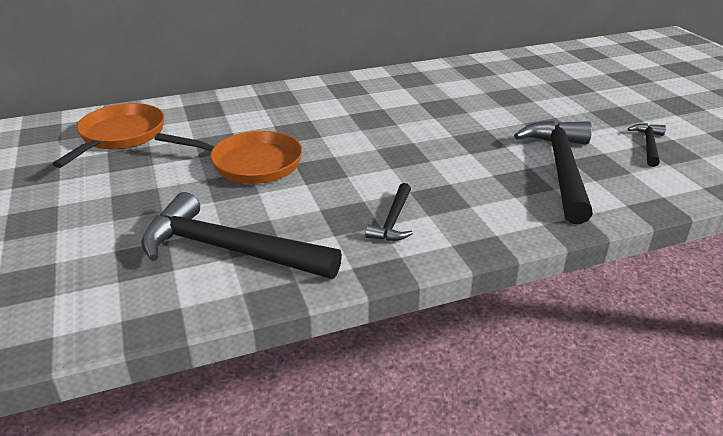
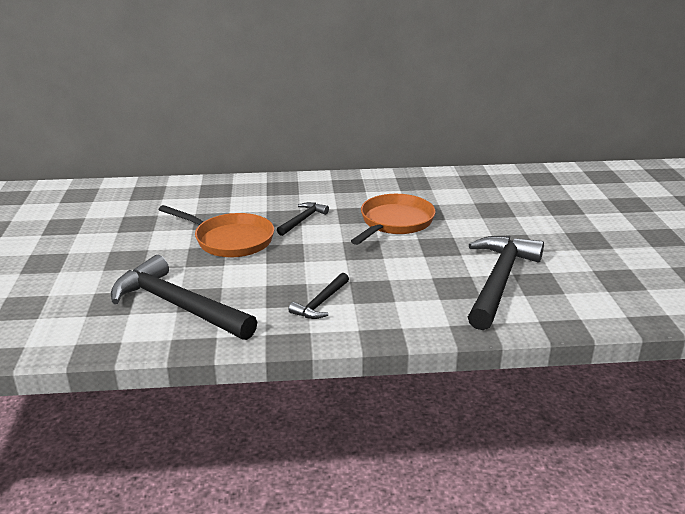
camera: 15 degrees right, 5 degrees down
orange pan [52,103,164,168] -> orange pan moved to [351,194,436,245]
black hammer [627,123,666,167] -> black hammer moved to [277,202,329,236]

